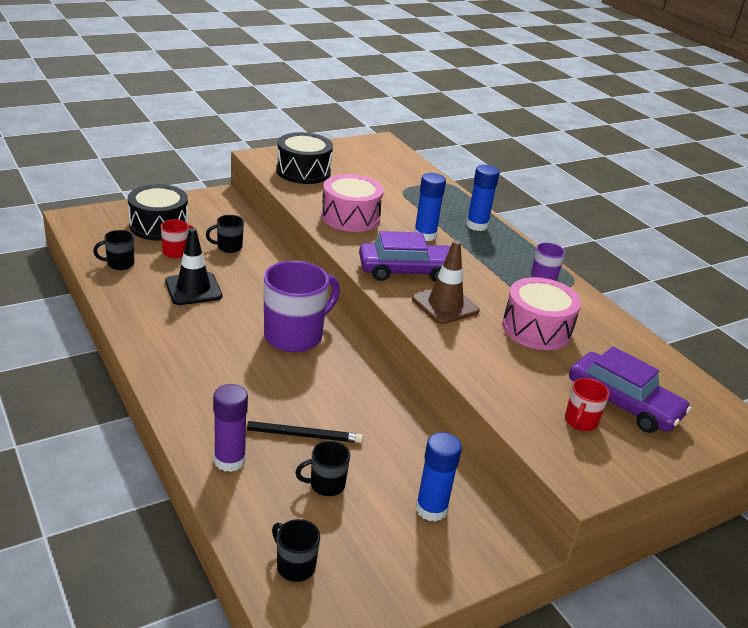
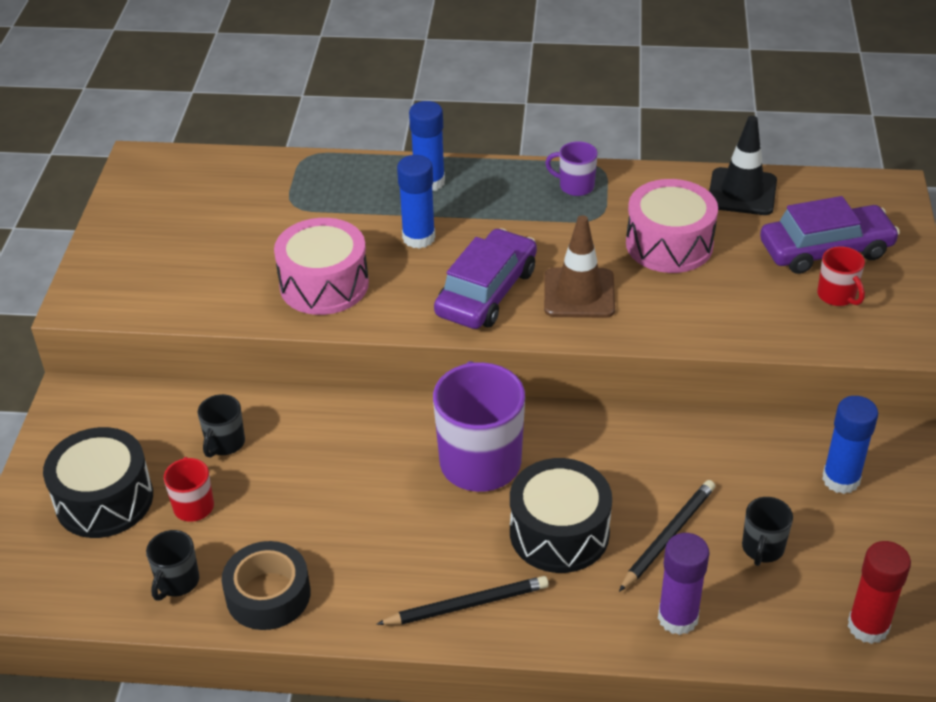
camera: 50 degrees left, 10 degrees up
black traffic cone [165,228,222,305] -> black traffic cone moved to [709,116,777,215]
black mug [272,519,320,582] -> red glue stick [848,541,911,644]
black drum [276,132,333,184] -> black drum moved to [510,458,612,573]
none -> black tape [222,541,311,630]
none -> black pencil [376,576,549,625]

